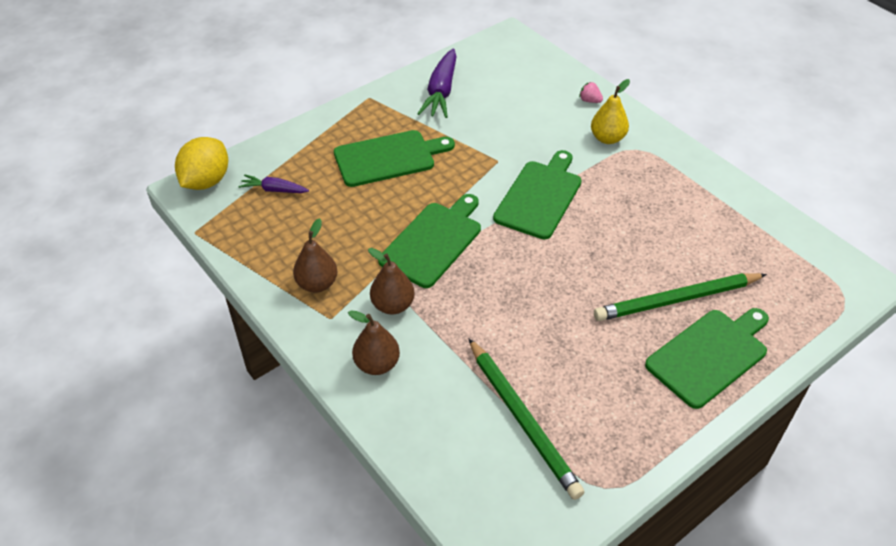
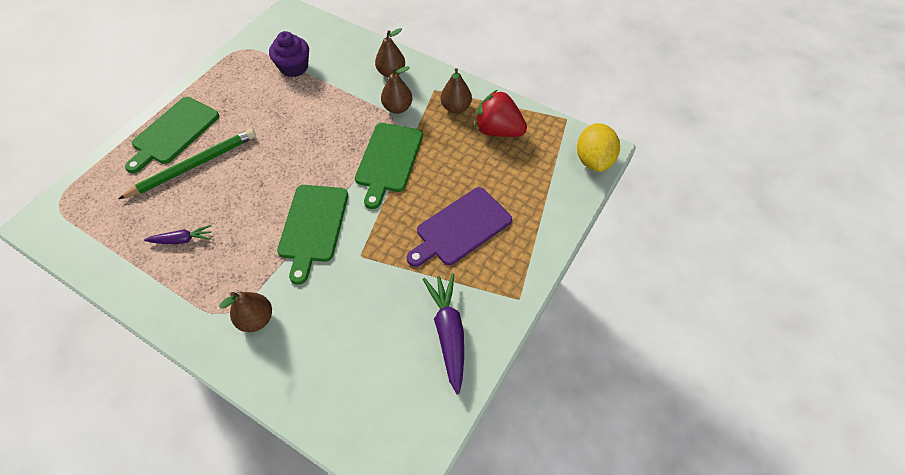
camera: 160 degrees right, 10 degrees up
purple carrot [239,175,309,193] -> purple carrot moved to [144,225,211,244]
green cutting board [334,130,455,187] -> purple cutting board [407,187,512,267]
green pencil [468,338,585,500] -> purple cupcake [269,31,309,77]
pink strawberry [579,82,603,103] -> none
yellow pear [591,79,630,144] -> brown pear [219,292,272,332]
none -> red strawberry [475,90,527,137]

